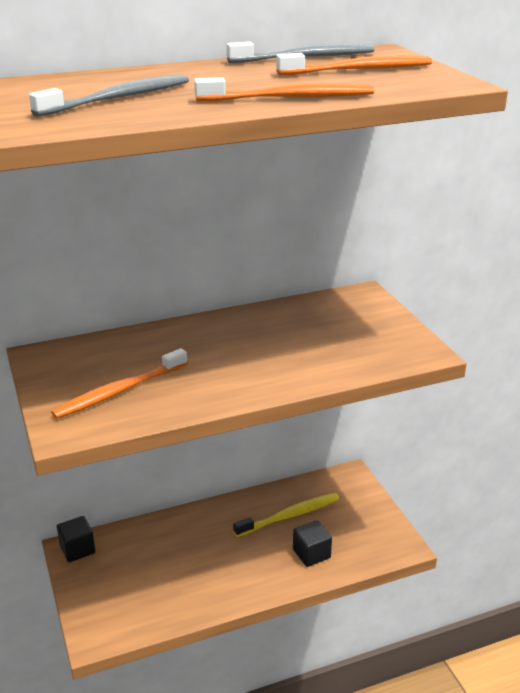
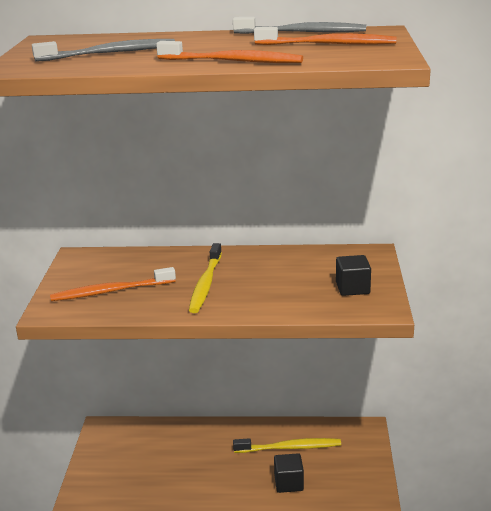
camera: 25 degrees right, 5 degrees down
black cube [57,516,95,562] -> black cube moved to [336,255,371,296]
none -> yellow toothbrush [189,243,222,313]

